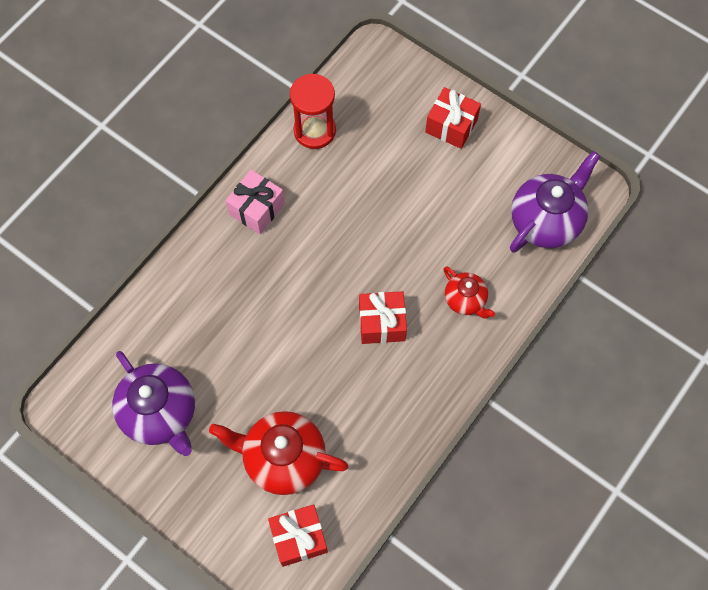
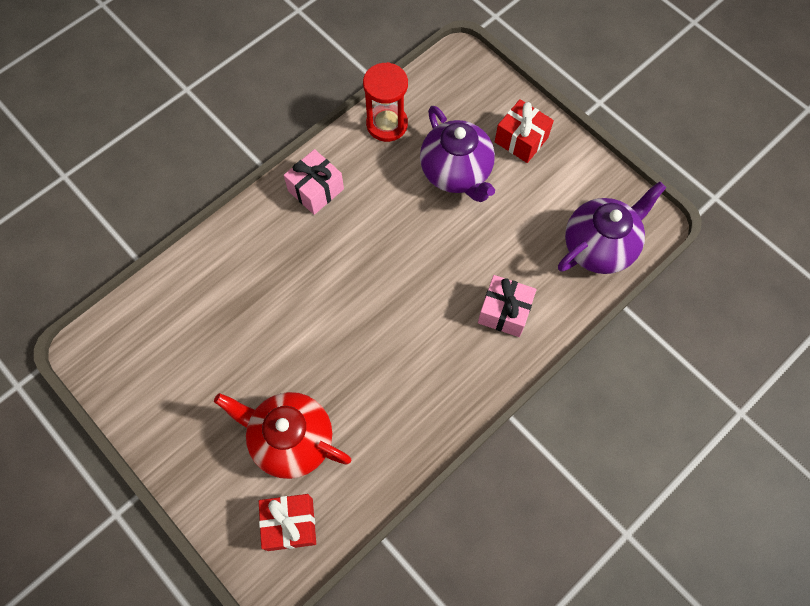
camera: 10 degrees right, 0 degrees up
purple teapot [112,351,195,456] -> purple teapot moved to [420,106,495,202]
red gift [359,291,407,344] -> none
red teapot [443,267,495,319] -> pink gift [478,275,537,337]

